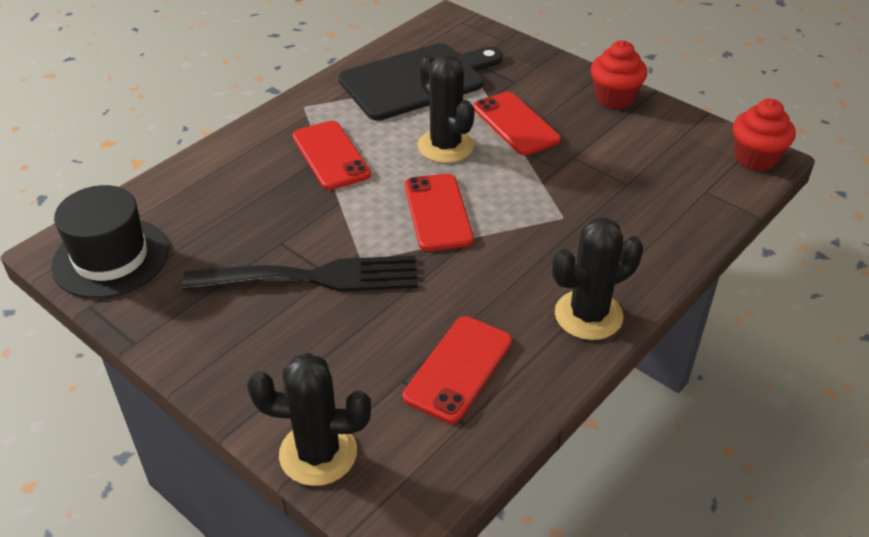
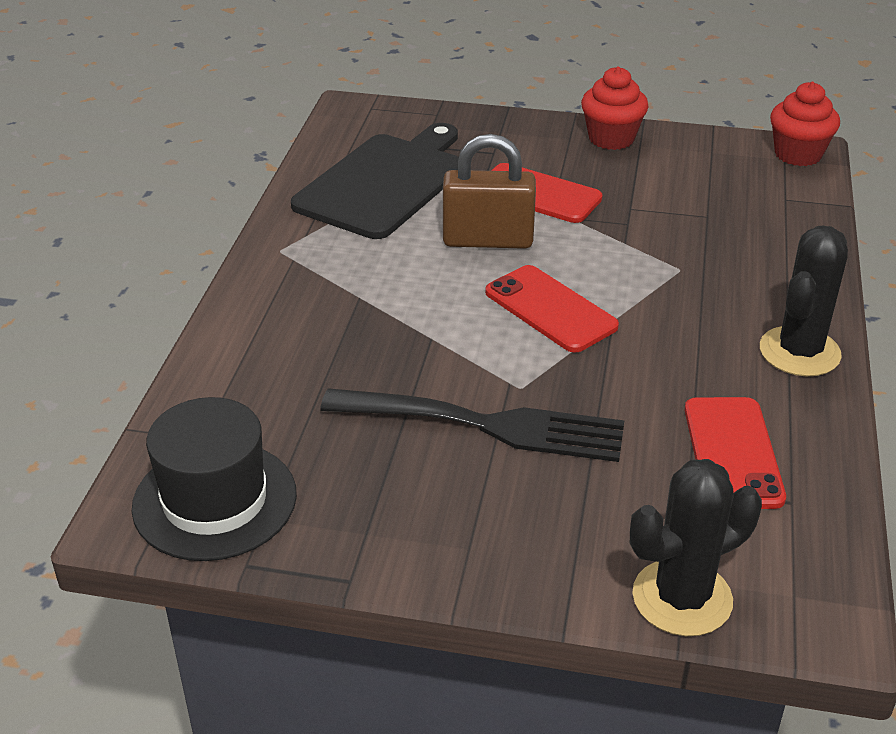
camera: 30 degrees left, 5 degrees down
black fork [182,255,418,292] -> black fork turned 45 degrees clockwise [320,388,624,462]
red phone [293,121,371,190] -> none
black cactus [417,55,475,163] -> brown padlock [443,134,536,249]

